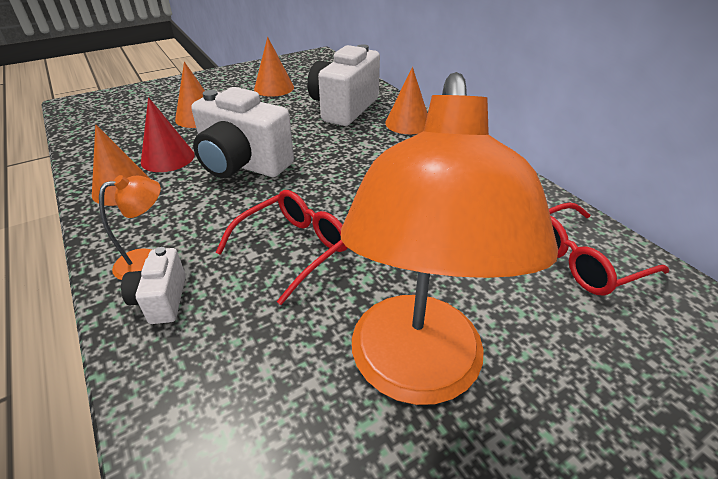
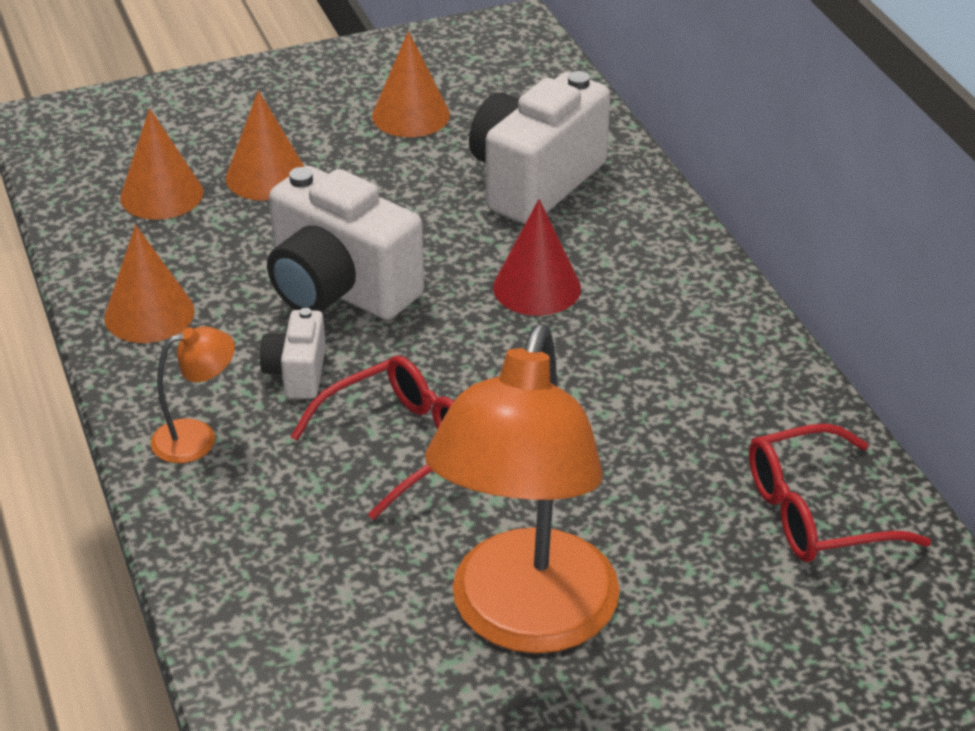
camera: 10 degrees right, 0 degrees up
white camera [121,247,186,324] -> white camera moved to [260,308,326,399]
red cone [141,97,195,172] -> red cone moved to [493,199,581,316]
orange cone [385,67,428,134] -> orange cone moved to [120,108,203,219]

